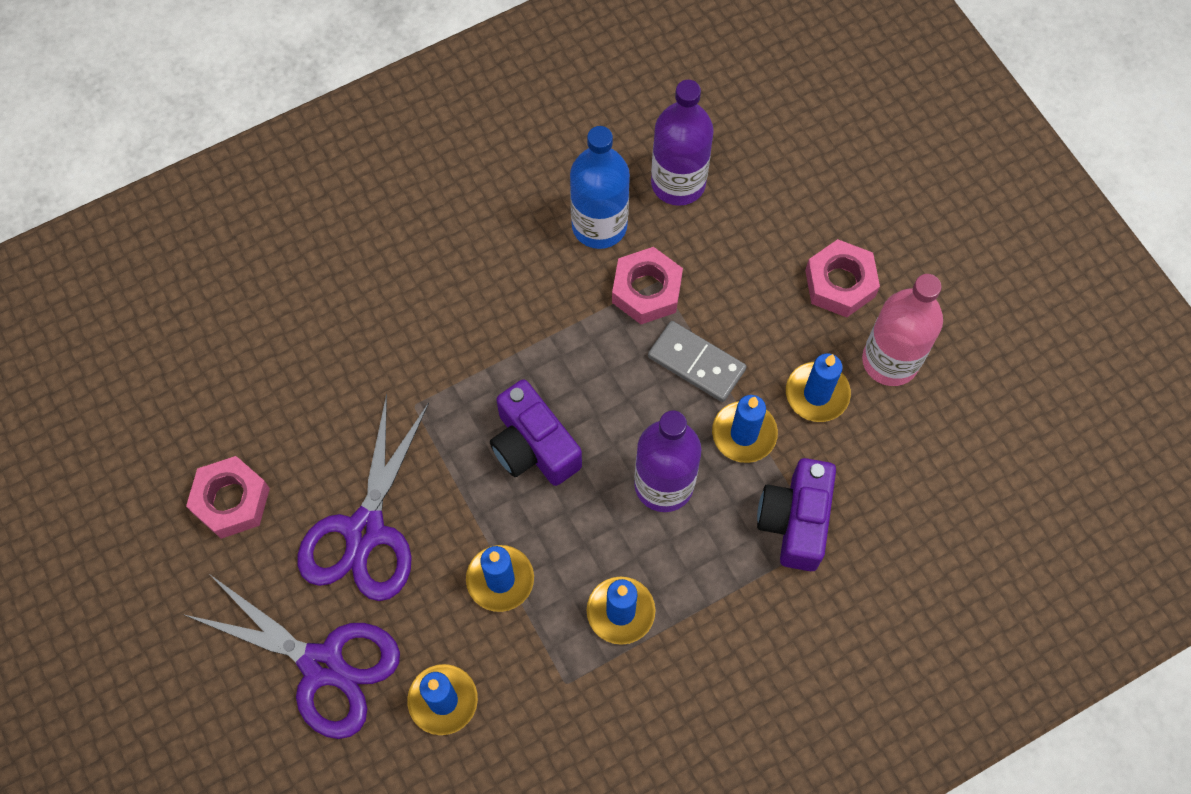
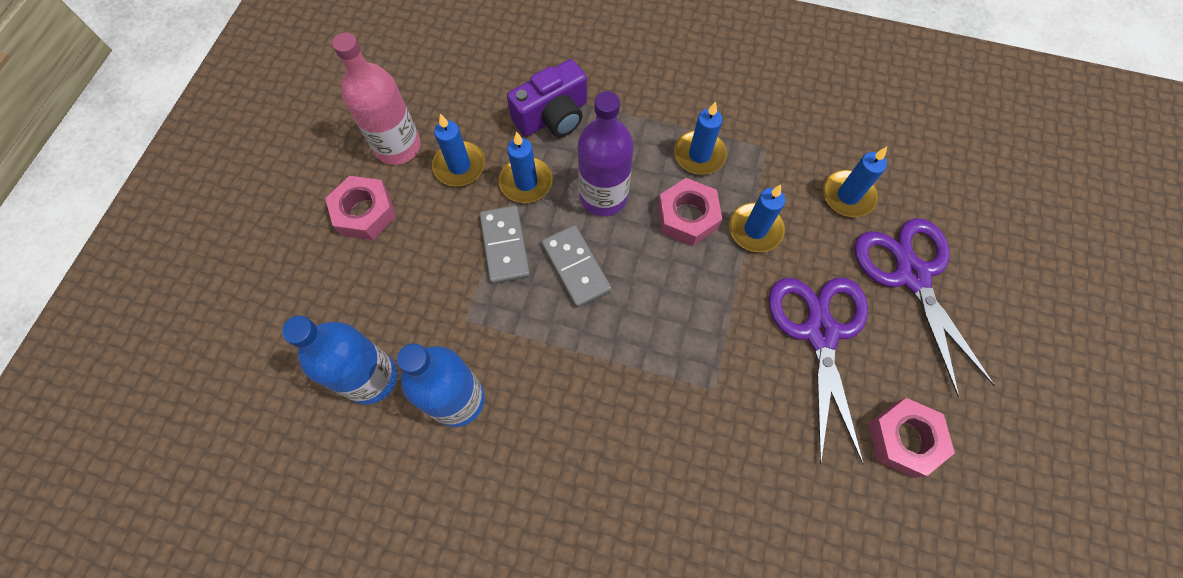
camera: 135 degrees left, 0 degrees up
purple scissors [298,393,429,601] -> purple scissors turned 60 degrees counterclockwise [769,278,868,464]
purple camera [490,379,582,486] -> none
pink nut [612,247,683,324] -> pink nut moved to [658,178,722,246]
purple bottle [651,80,714,206] -> blue bottle [282,316,397,405]
none -> grey domino [541,225,611,308]

